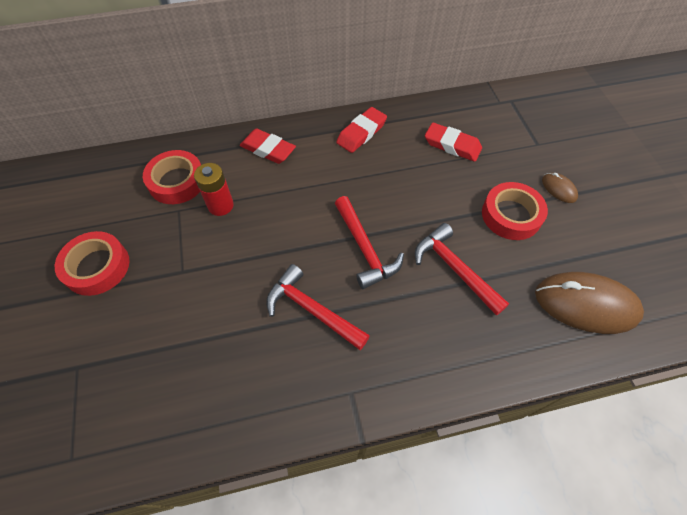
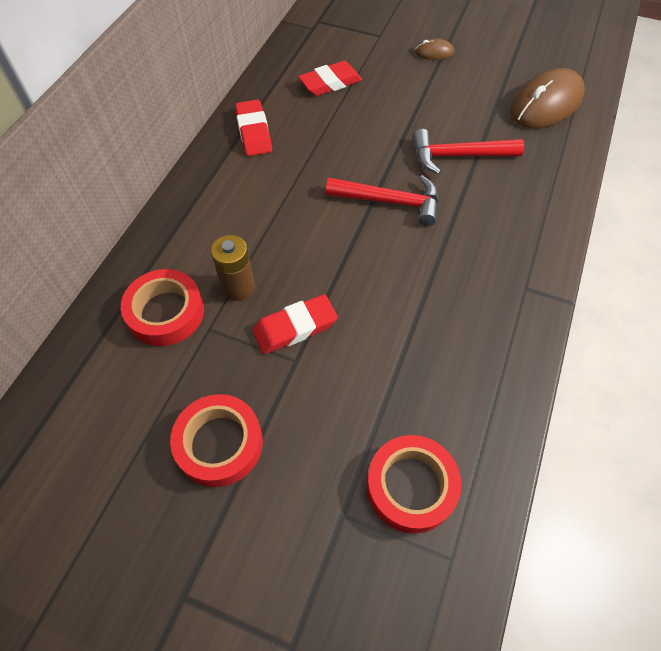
camera: 55 degrees left, 0 degrees up
red battery [194,163,234,216] -> brown battery [211,235,255,301]
red eraser [240,128,296,164] -> red eraser moved to [252,294,338,354]
red hammer [266,264,370,350] -> none
red tape [482,182,548,240] -> red tape moved to [367,435,462,533]

